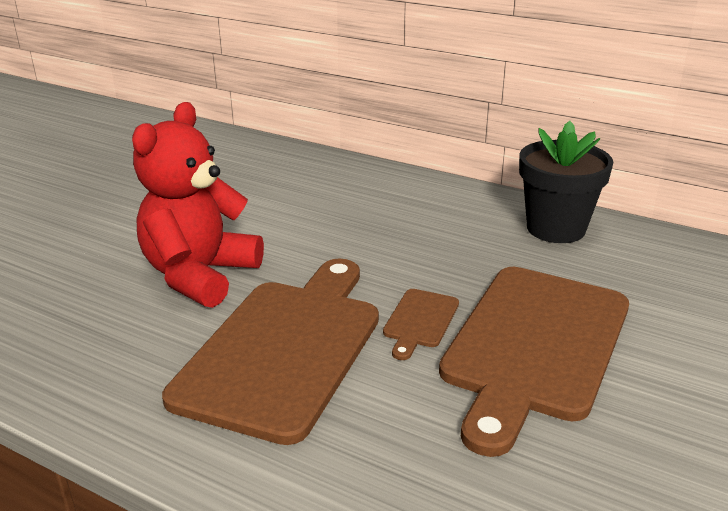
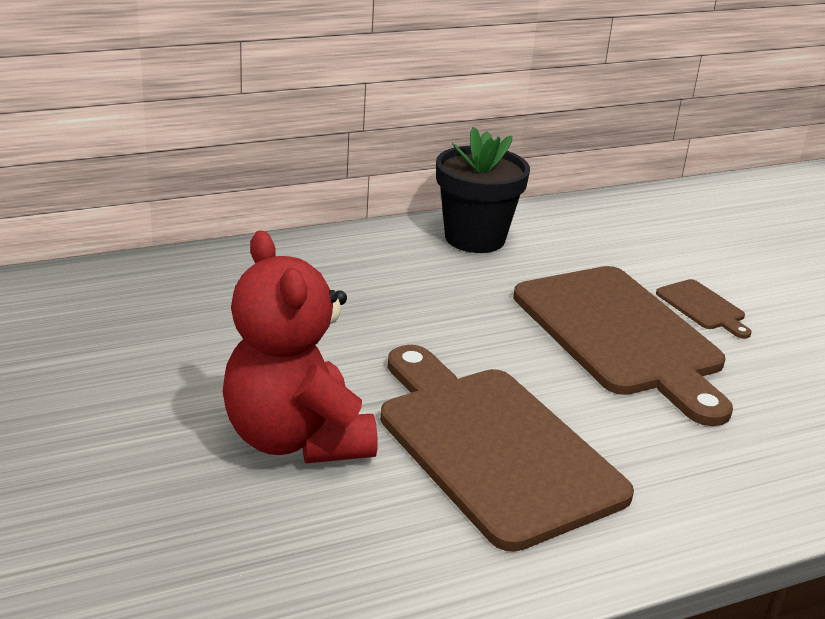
camera: 55 degrees left, 0 degrees up
brown cutting board [383,289,459,360] -> brown cutting board moved to [656,279,752,339]

